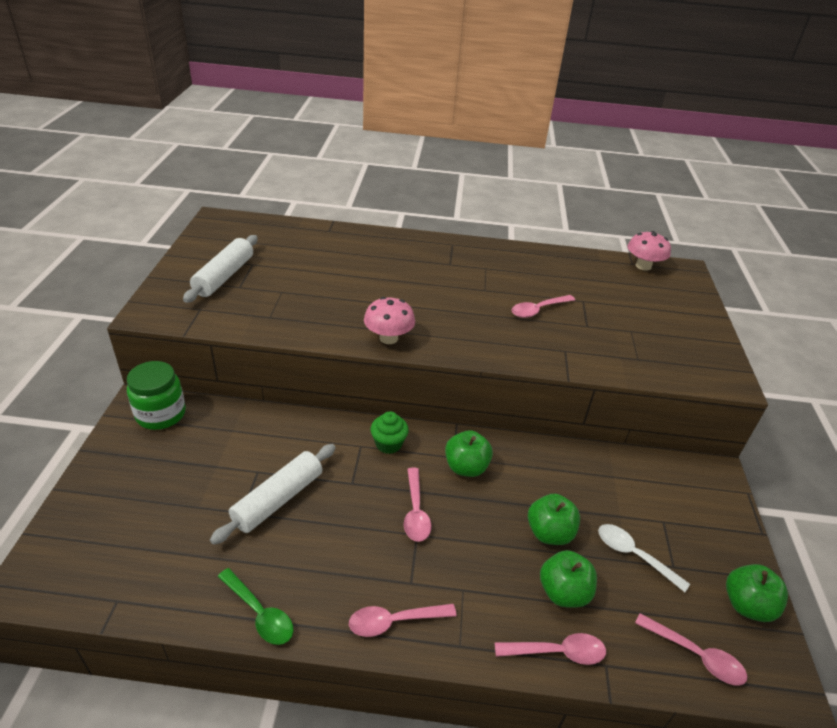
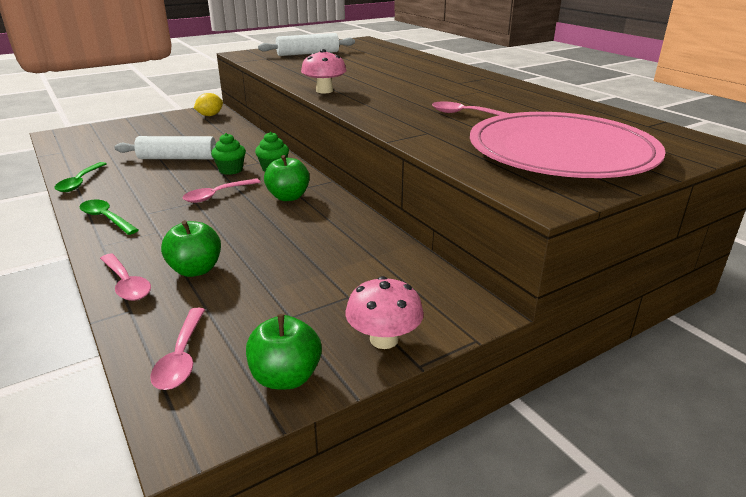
camera: 55 degrees right, 10 degrees down
green jar [127,361,186,430] -> yellow lemon [194,93,223,116]
pink spoon [349,604,457,637] -> green spoon [80,200,138,235]
green apple [528,494,580,545] -> none
white spoon [598,524,690,592] -> none
pink mushroom [628,231,671,271] -> pink mushroom moved to [346,276,424,349]
none -> green cupcake [211,133,246,175]
none -> pink plate [470,112,666,178]

